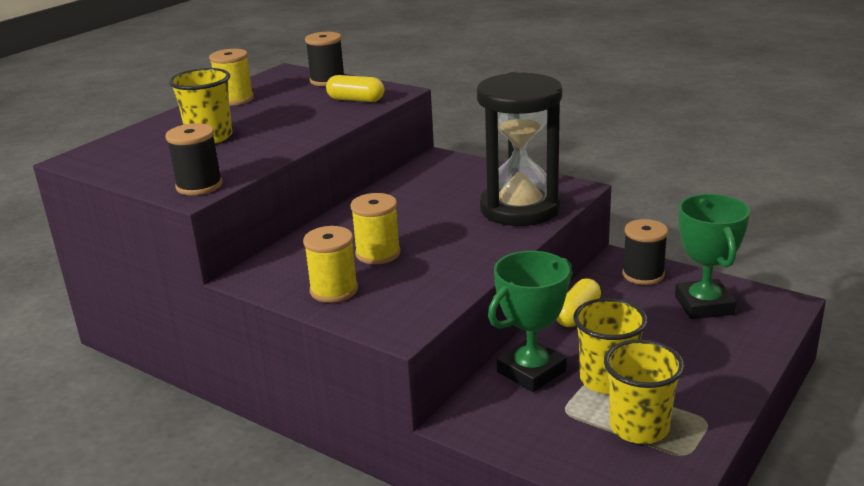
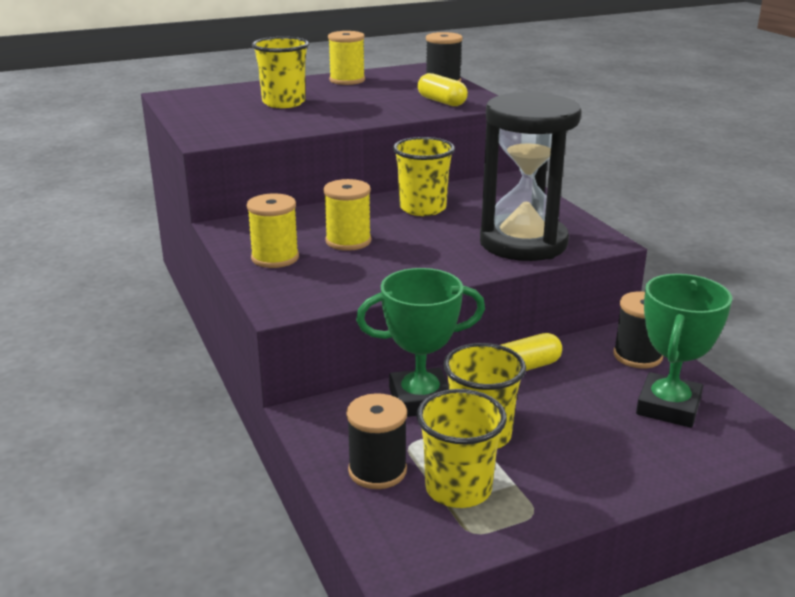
camera: 30 degrees right, 0 degrees up
black spool [166,123,223,195] -> black spool moved to [346,393,407,489]
none -> yellow cup [393,137,455,216]

